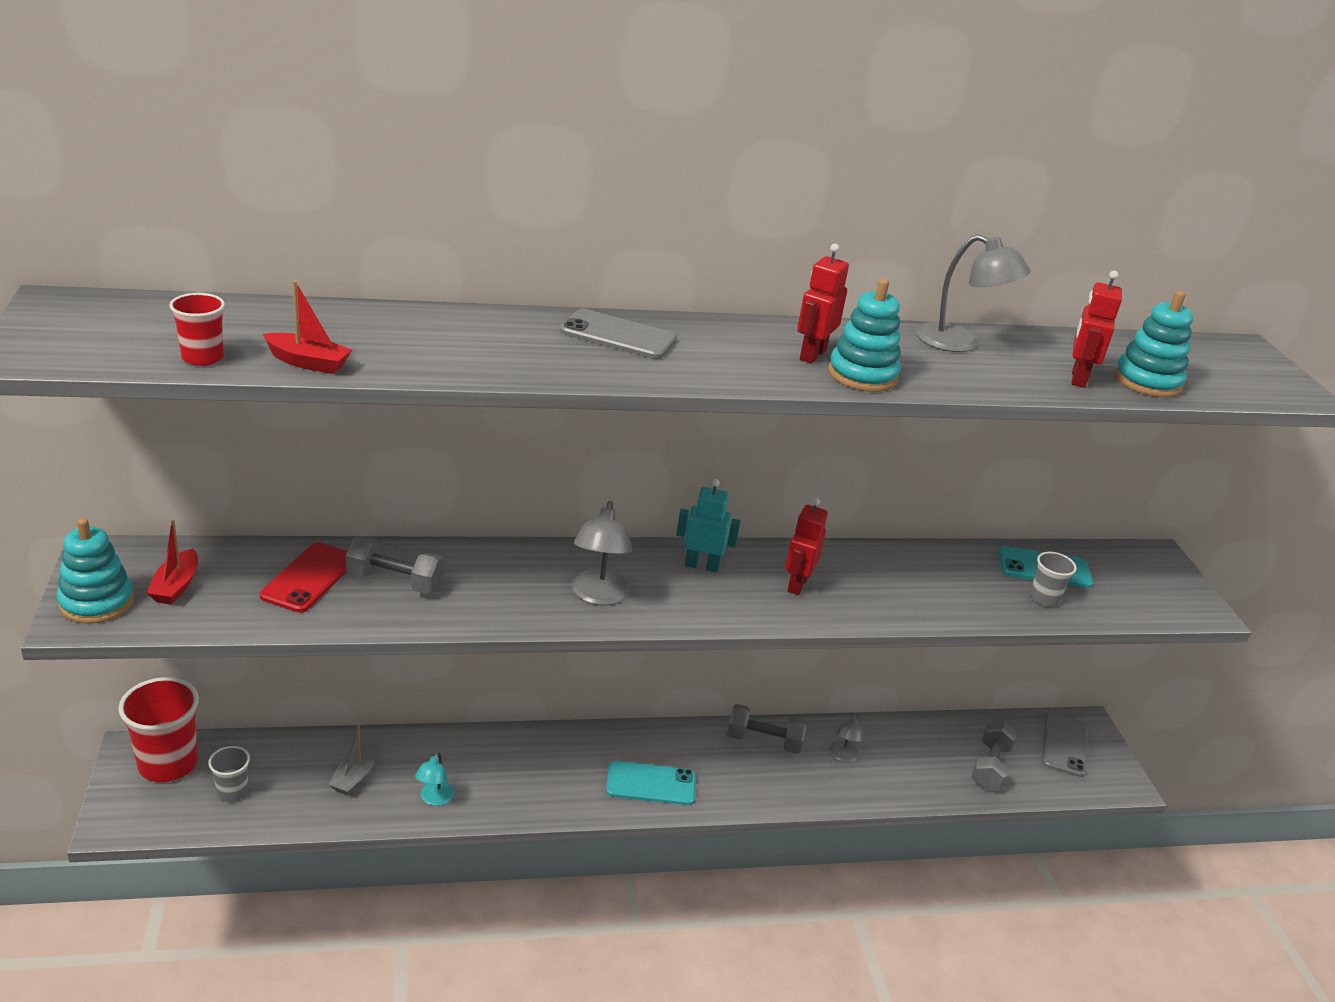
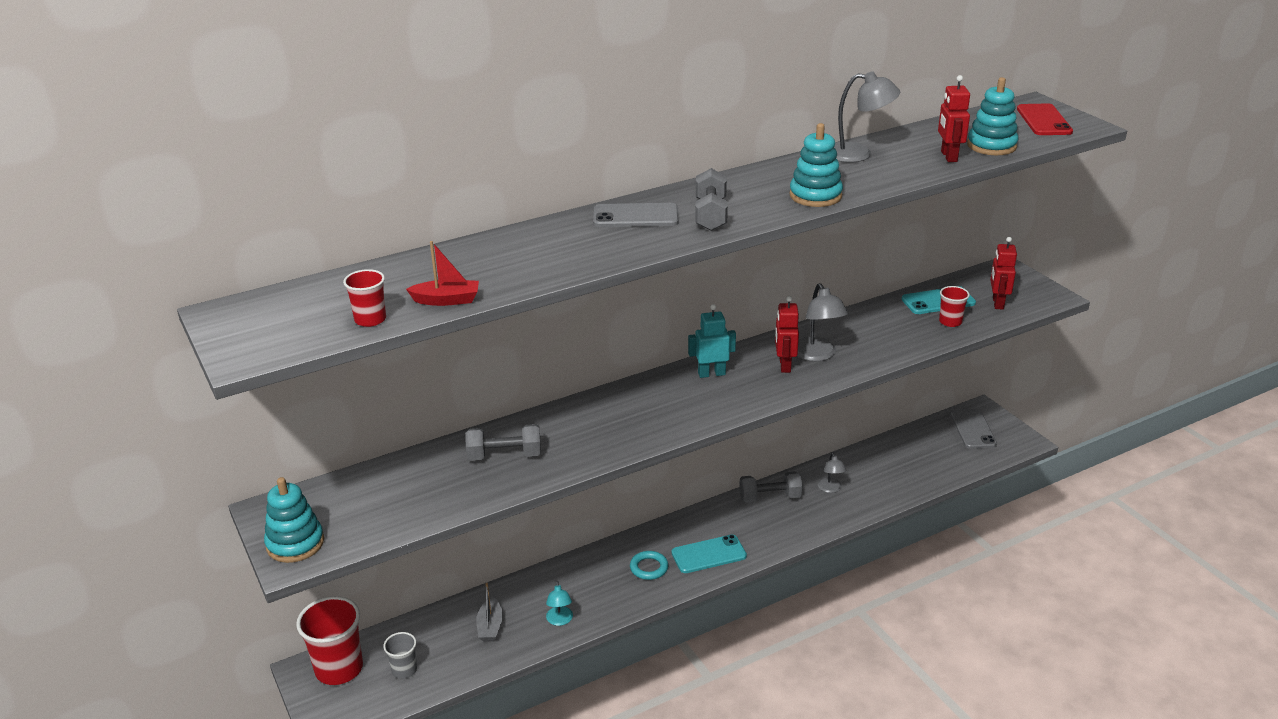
camera: 15 degrees left, 0 degrees up
red boat [147,520,198,605] -> none
red phone [260,542,347,613] -> red phone moved to [1017,104,1073,135]
grey lamp [572,501,632,606] -> grey lamp moved to [797,283,848,361]
red robot [797,243,849,364] -> red robot moved to [990,237,1017,310]
grey dumbbell [971,721,1017,790] -> grey dumbbell moved to [695,168,728,231]
grey cup [1030,552,1077,607] -> red cup [939,286,970,327]
none -> turquoise ring [630,551,668,580]

